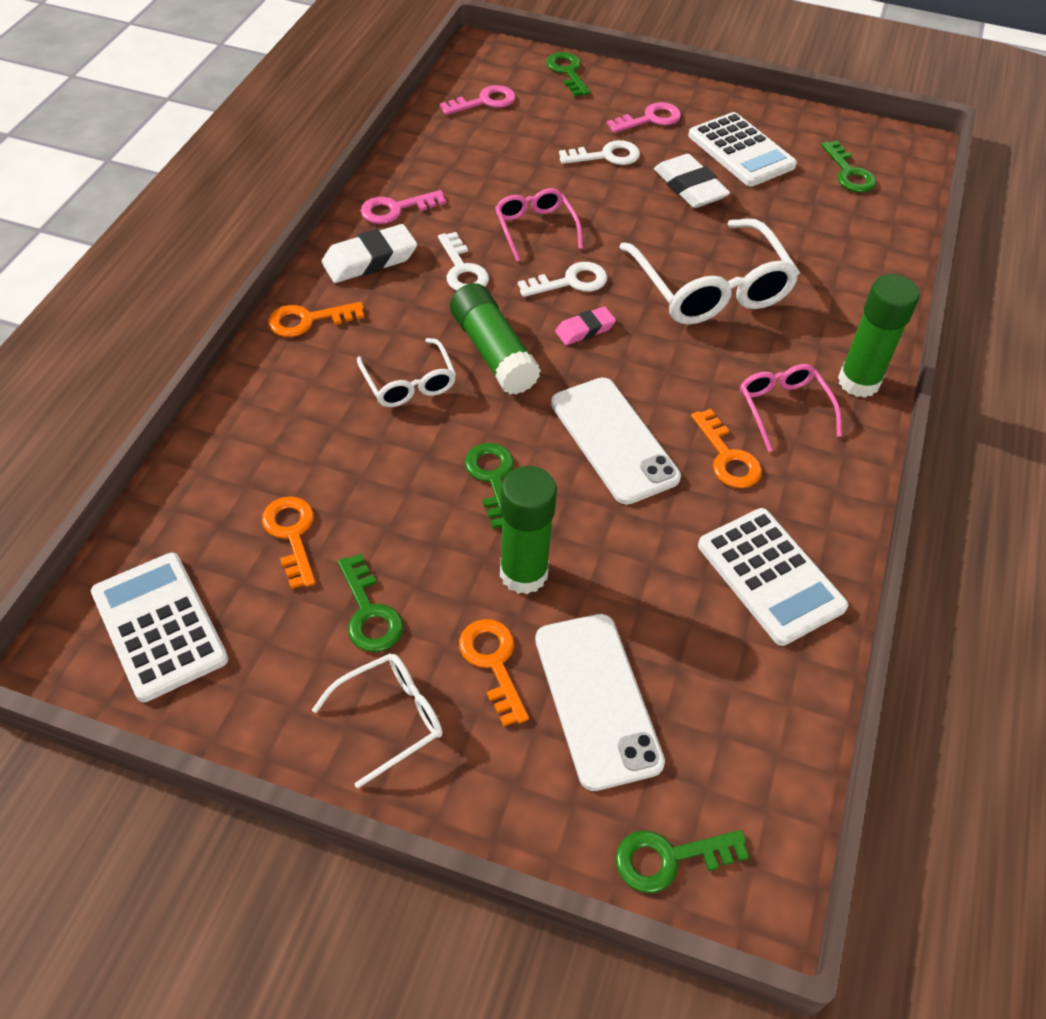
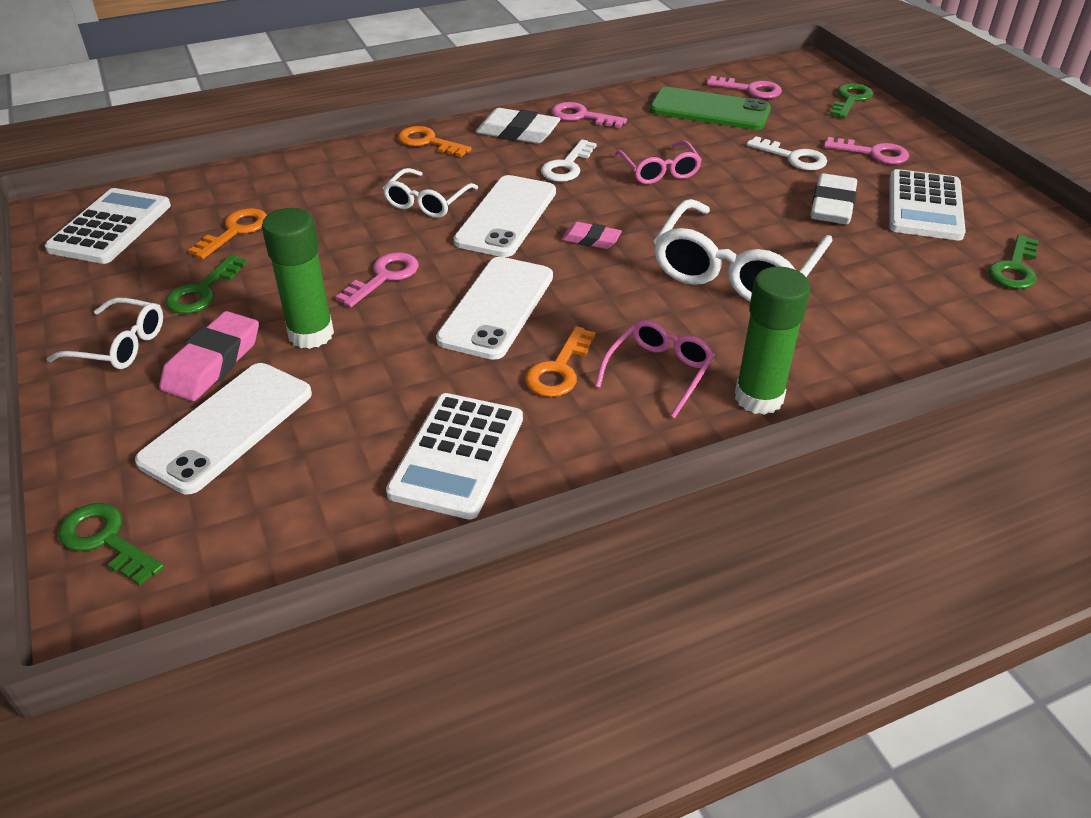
camera: 50 degrees right, 10 degrees down
green glue stick [450,283,541,395] -> white phone [454,175,556,257]
orange key [459,619,529,726] -> pink eraser [159,311,259,401]
green key [465,443,514,529] -> pink key [336,252,419,307]
pink glasses [495,188,583,262] -> pink glasses turned 135 degrees clockwise [614,141,702,184]
white key [518,262,607,297] -> none
none -> green phone [650,87,771,130]

